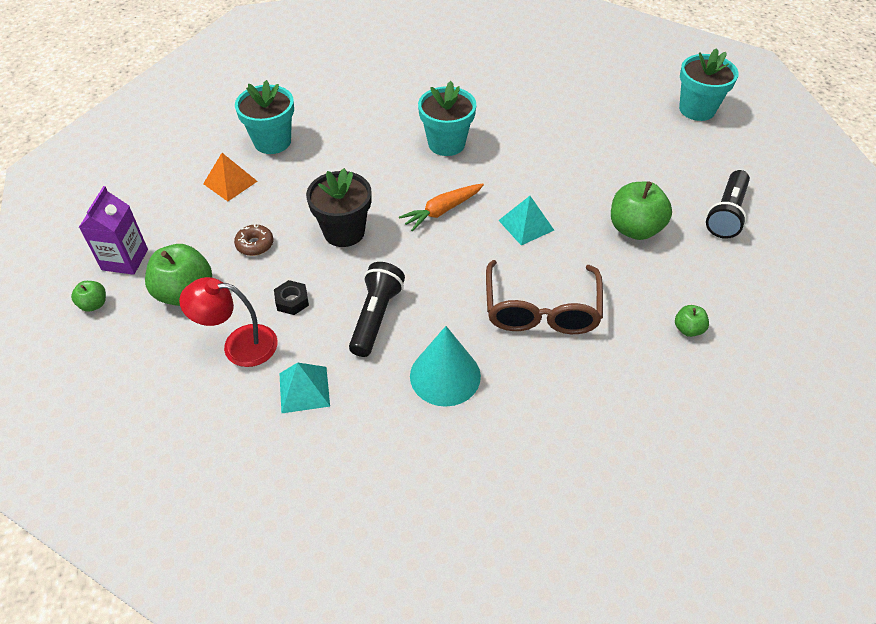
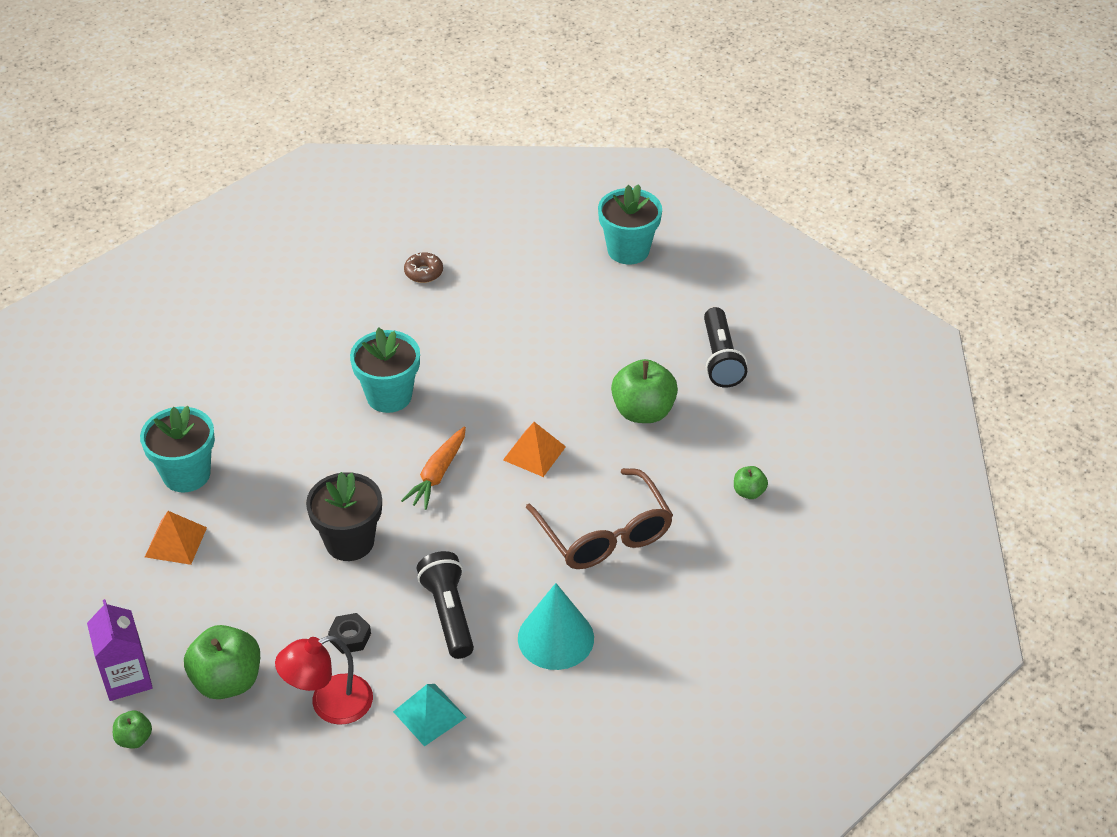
camera: 30 degrees left, 5 degrees down
brown donut [234,224,273,256] -> brown donut moved to [404,252,443,283]
turquoise pyramid [498,196,554,246] -> orange pyramid [503,422,566,477]

